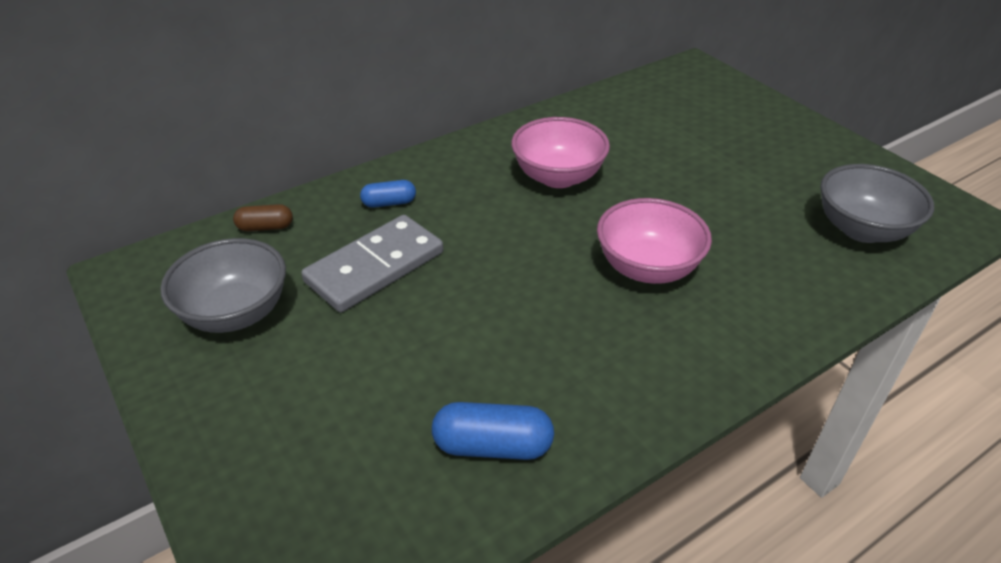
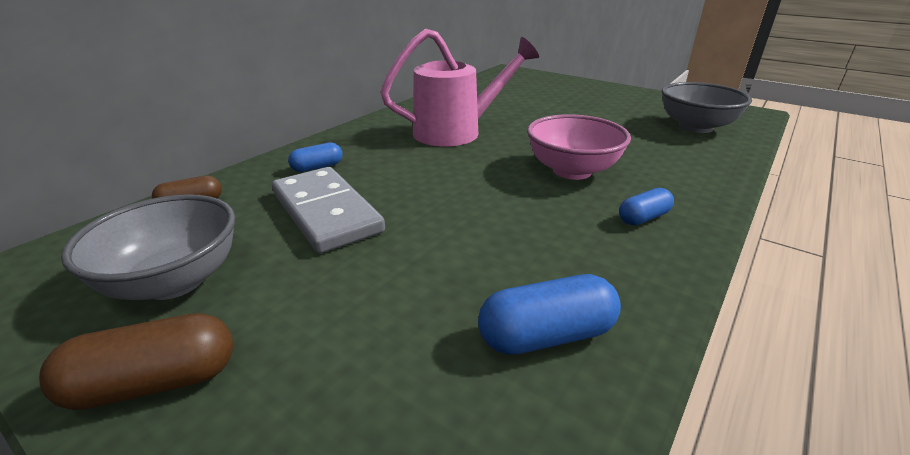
camera: 20 degrees left, 10 degrees down
grey domino [301,215,443,312] -> grey domino turned 60 degrees counterclockwise [272,167,385,254]
pink bowl [511,117,610,188] -> pink watering can [381,29,539,146]
none -> brown capsule [39,313,233,410]
none -> blue capsule [619,188,674,225]

